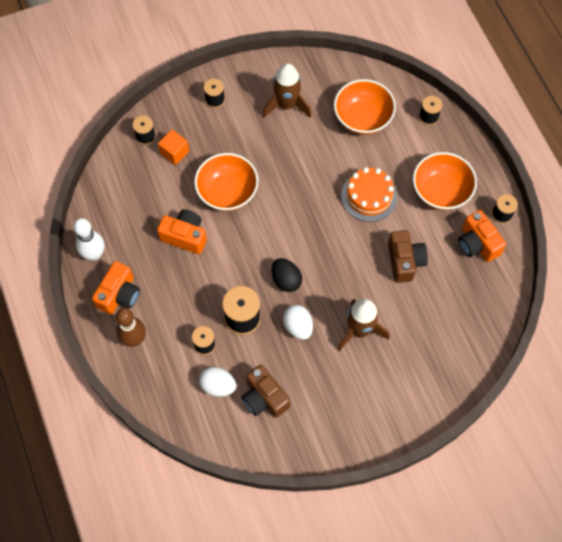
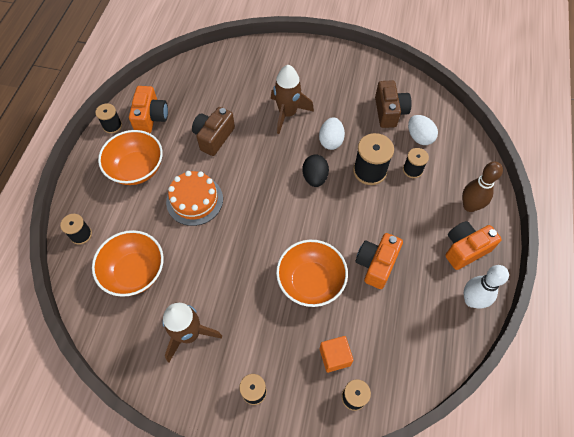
camera: 145 degrees left, 5 degrees down
orange camera [157,209,207,254] -> orange camera turned 60 degrees clockwise [355,233,403,289]

